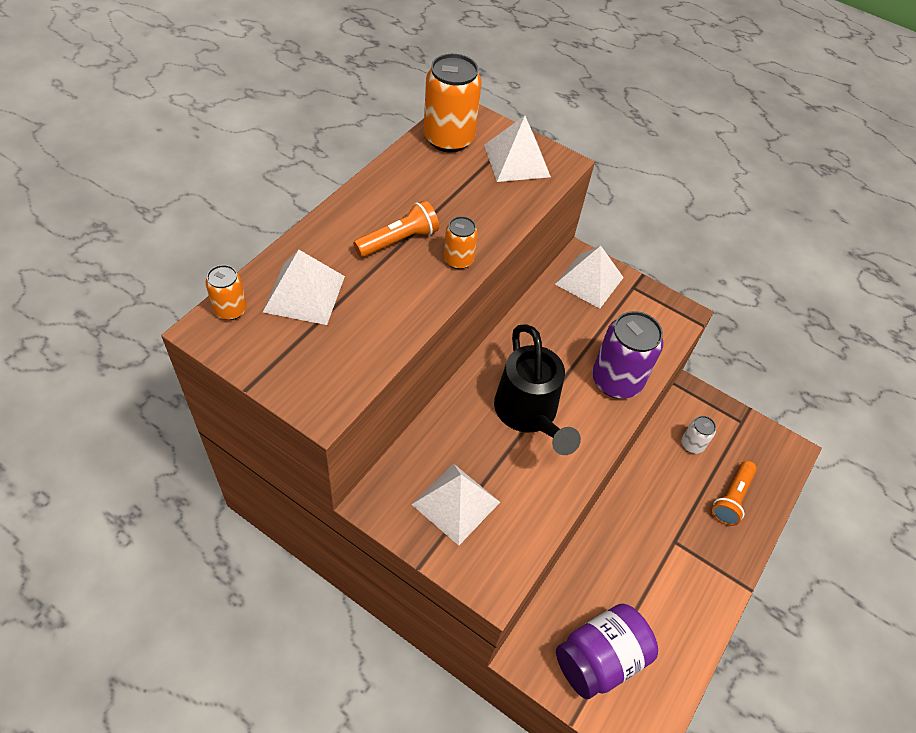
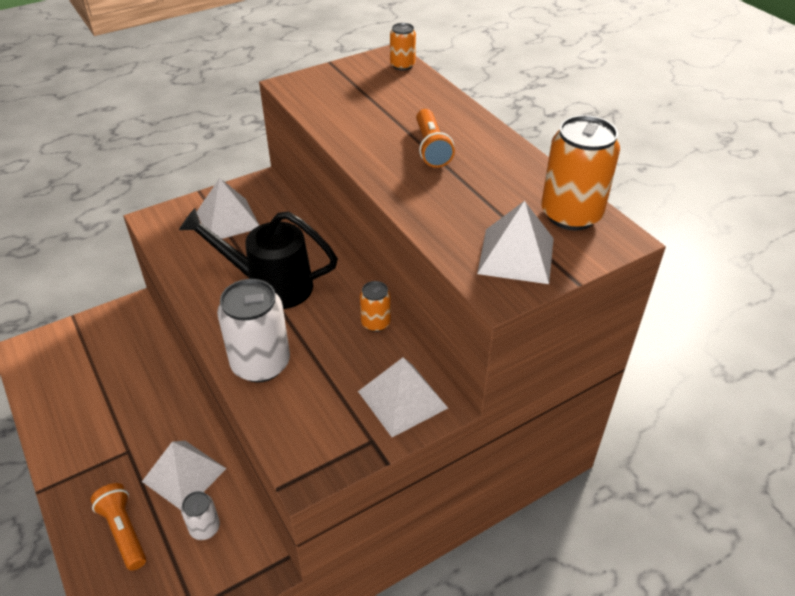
camera: 120 degrees right, 10 degrees down
white pyramid [263,250,345,325] -> white pyramid moved to [142,441,227,510]
orange can [444,216,478,269] -> orange can moved to [360,281,391,332]
purple jar [556,603,658,699] -> none
purple can [592,311,663,398] -> white can [217,279,290,382]

